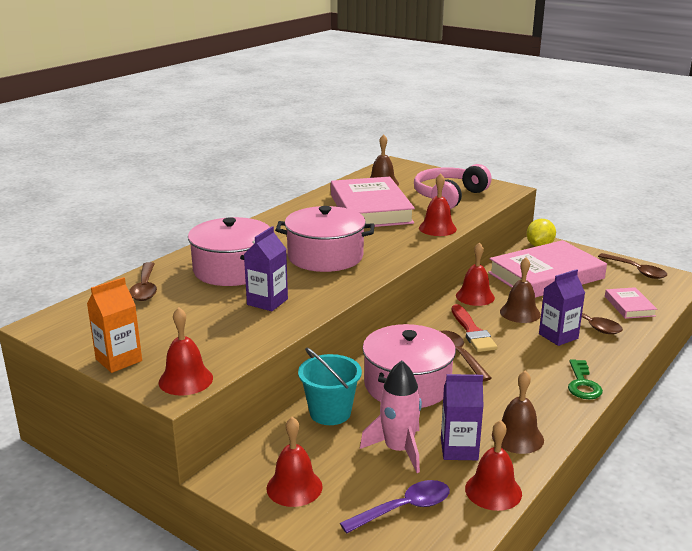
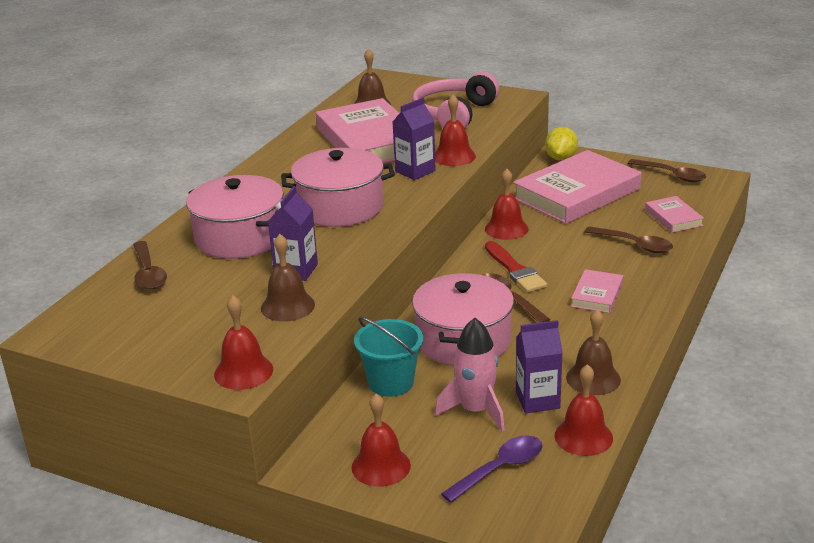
camera: 10 degrees left, 5 degrees up
orange carton [87,277,142,373] -> none
brown bell [500,257,541,323] -> brown bell moved to [261,234,315,322]
purple carton [539,269,585,346] -> purple carton moved to [393,98,436,180]
green key [568,359,603,399] -> none
none -> pink book [571,269,623,313]

